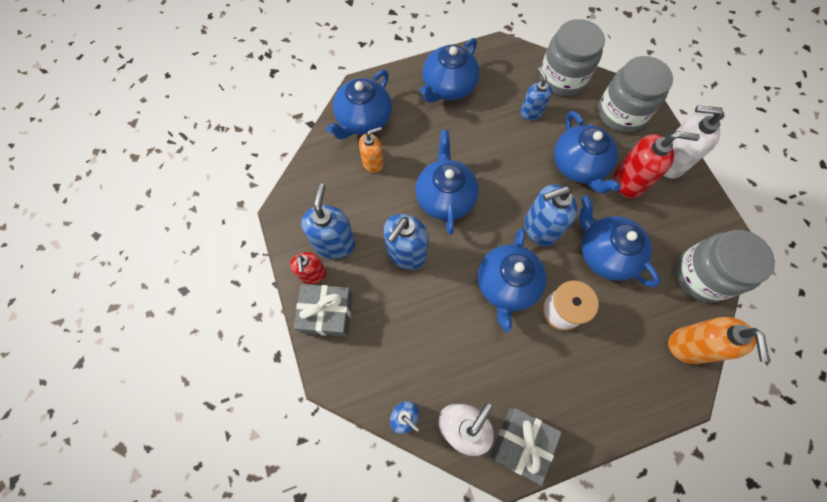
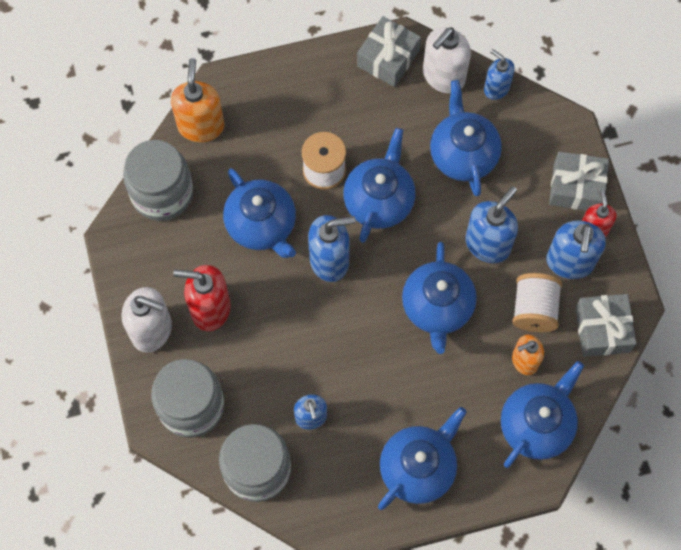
camera: 175 degrees left, 0 degrees up
blue teapot [554,111,621,194] -> blue teapot moved to [430,80,502,197]
none -> white spool [512,273,562,332]
none -> grey gift [575,294,637,357]

